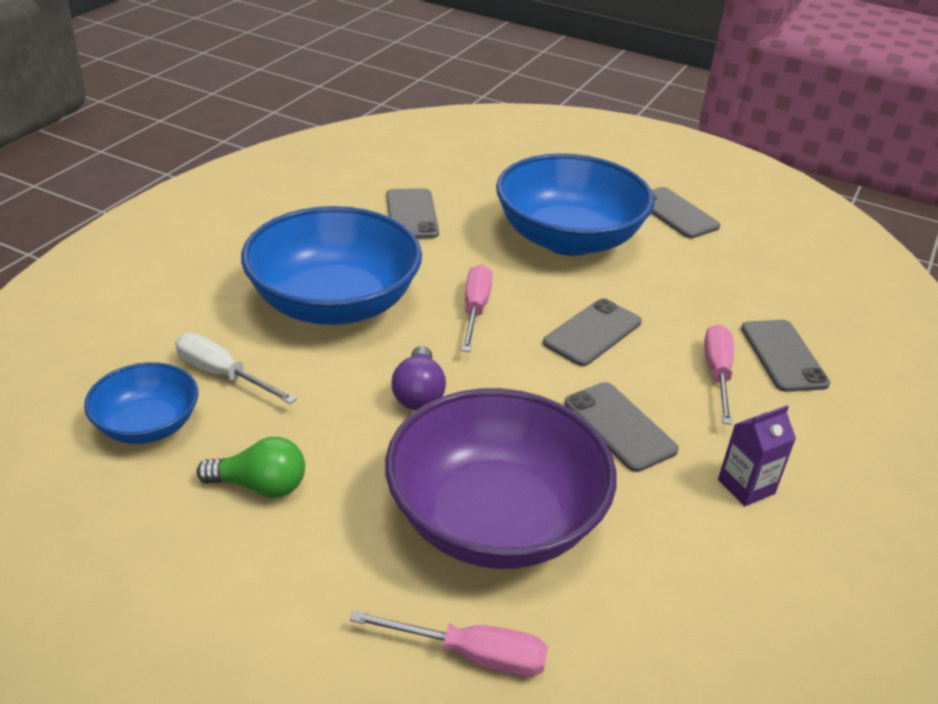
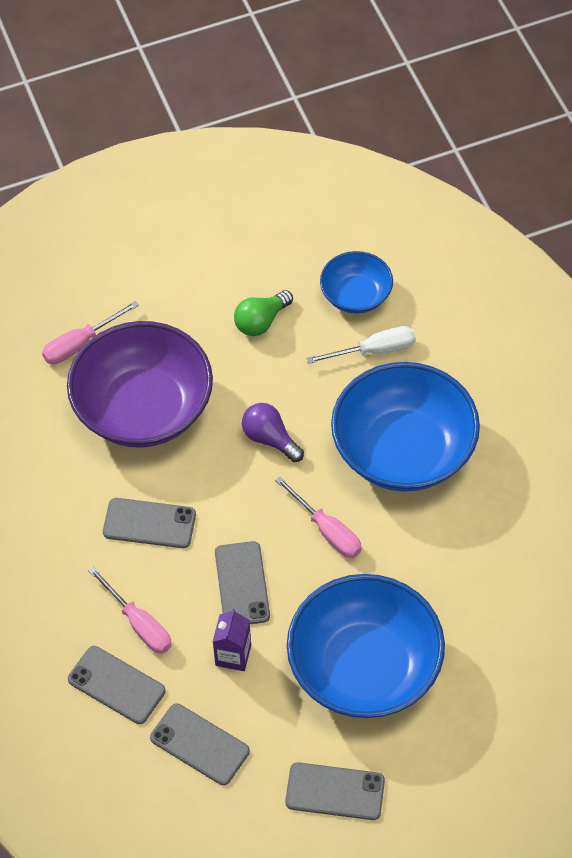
camera: 135 degrees right, 20 degrees up
grey phone [386,188,439,239] -> grey phone moved to [150,703,250,785]
purple carton [718,405,796,506] -> purple carton moved to [213,609,251,671]

